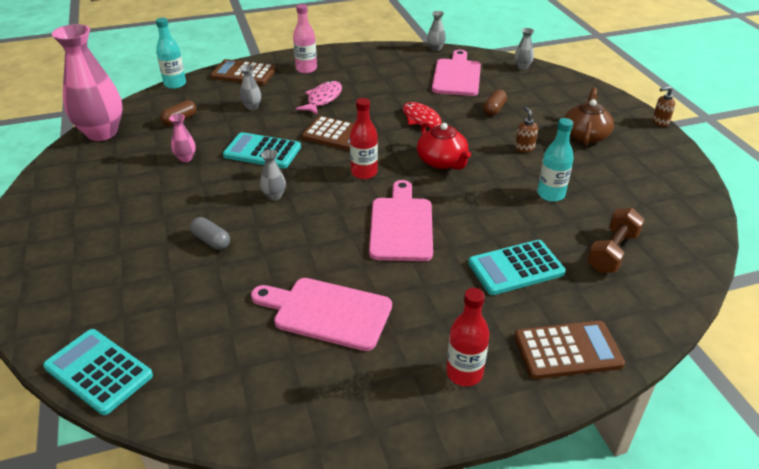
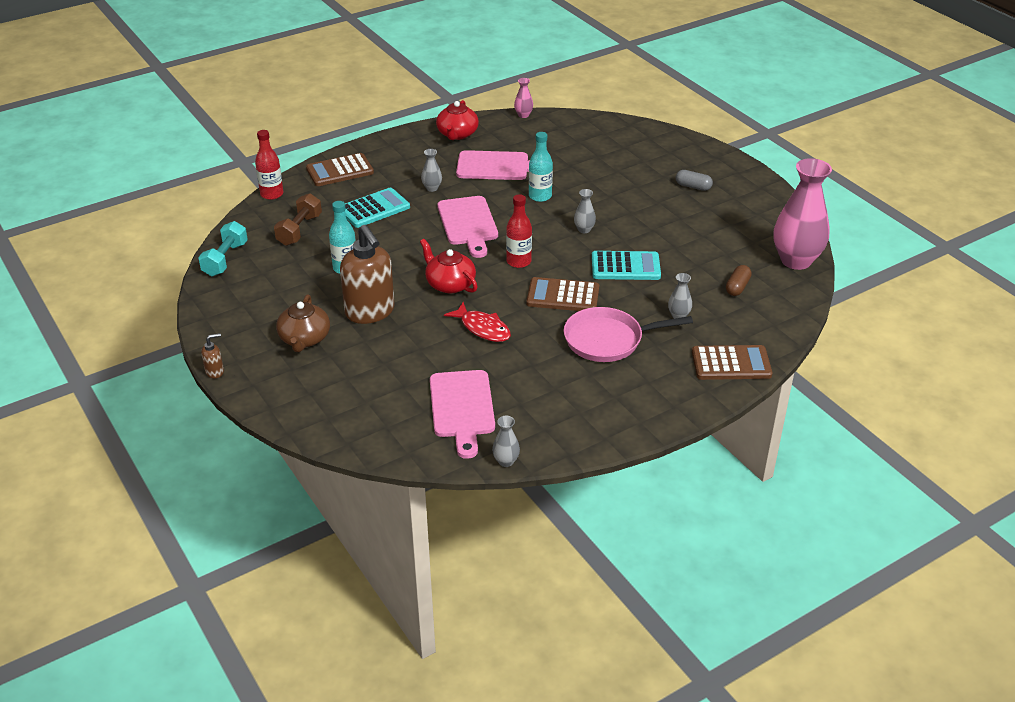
camera: 165 degrees right, 0 degrees up
turquoise calculator [43,329,153,415] -> none
turquoise bottle [156,18,186,89] -> turquoise bottle moved to [529,132,553,202]
pink vase [169,114,196,162] -> pink vase moved to [514,78,533,118]
grey capsule [190,217,230,250] -> grey capsule moved to [676,170,713,191]
pink bottle [293,4,317,73] -> none
pink fish [296,81,342,115] -> pink pan [564,307,693,362]
red bottle [446,288,489,386] -> red bottle moved to [255,130,283,200]
brown capsule [483,89,507,116] -> none
grey vase [514,28,534,70] -> grey vase moved to [421,149,442,192]
brown soap dispenser [515,107,538,153] -> brown soap dispenser [340,225,395,324], size x2.41
none -> turquoise dumbbell [198,221,248,276]
none -> red teapot [436,100,479,140]

